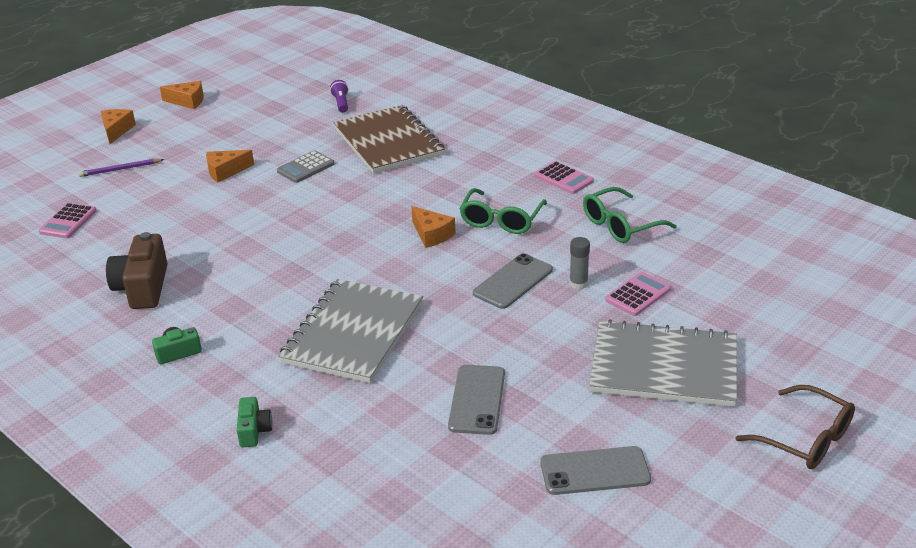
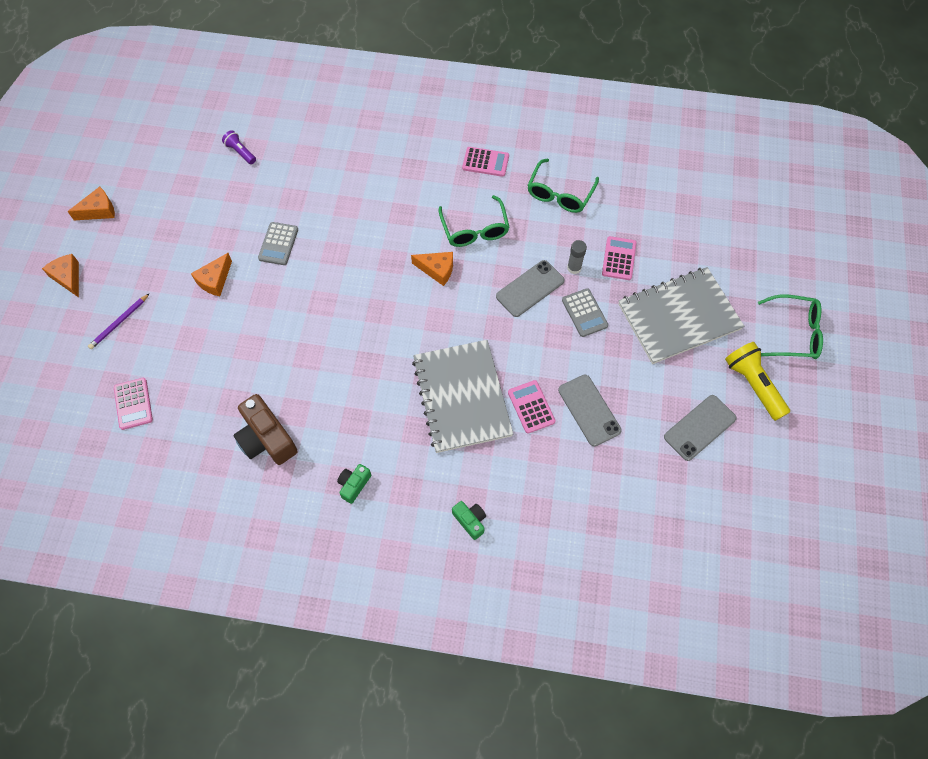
camera: 35 degrees left, 30 degrees up
brown notebook [333,105,445,174] -> none
grey phone [473,253,553,309] -> grey phone turned 45 degrees clockwise [496,260,564,317]
brown glasses [735,385,855,469] -> green glasses [758,294,823,359]
none -> pink calculator [508,380,556,433]
none -> grey calculator [562,288,608,337]
none -> yellow flashlight [725,342,790,421]

